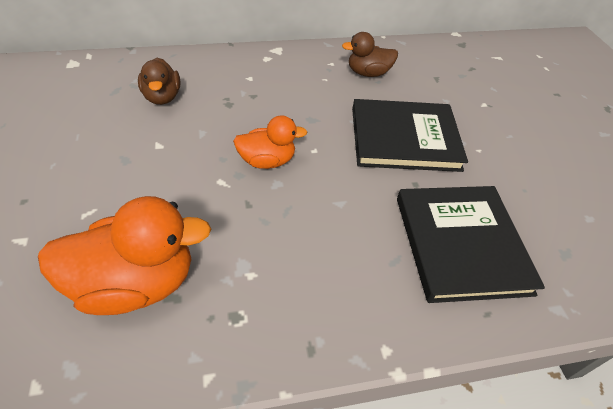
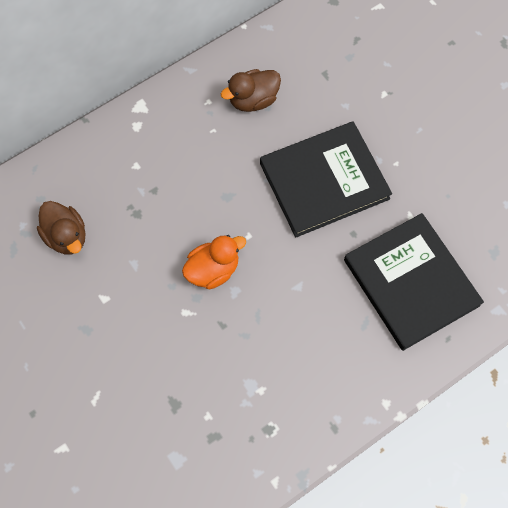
camera: 20 degrees left, 20 degrees up
orange duck [38,196,211,315] -> none

